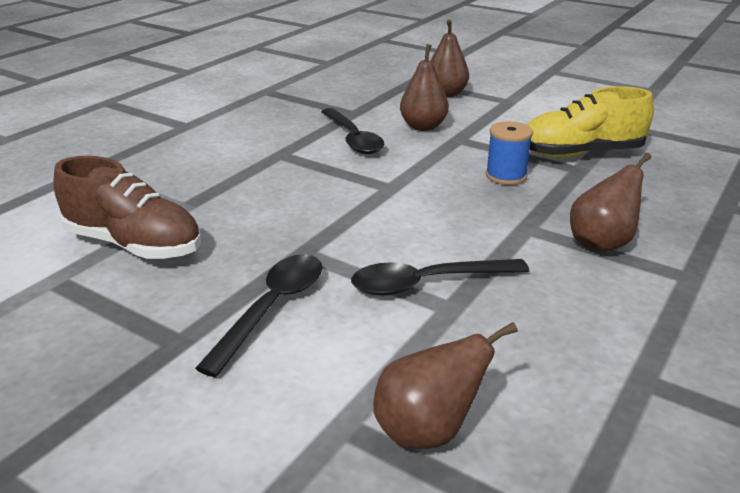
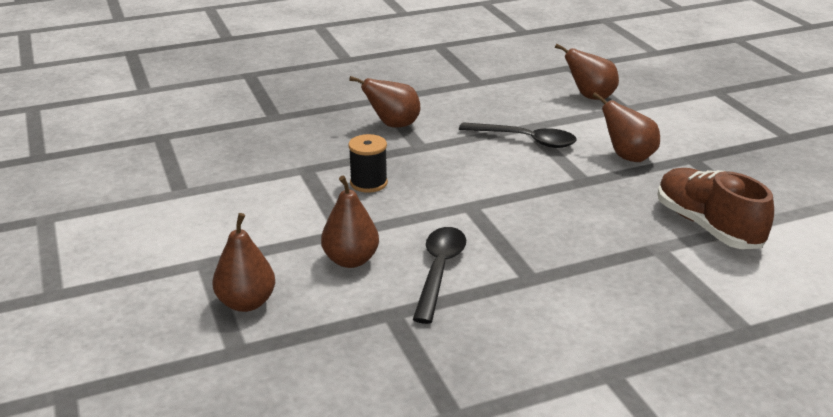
camera: 145 degrees left, 0 degrees up
black spoon [195,254,323,377] -> brown pear [592,92,660,162]
blue spool [486,121,533,185] -> black spool [348,134,388,193]
yellow shoe [527,86,654,157] -> none

